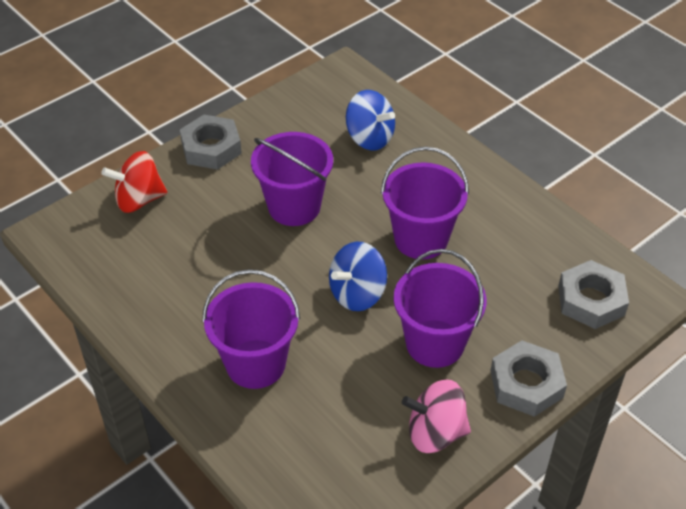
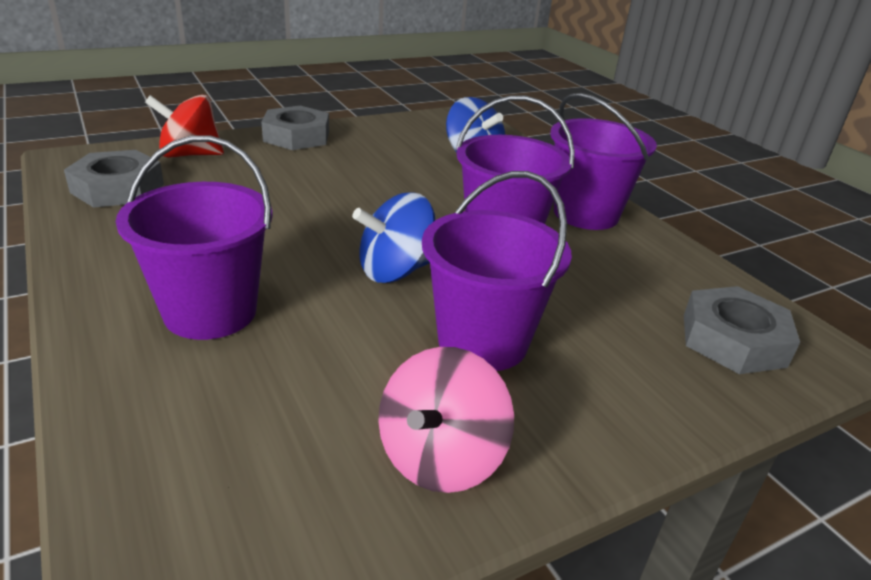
camera: 10 degrees right, 15 degrees down
purple bucket [251,132,333,226] -> purple bucket moved to [550,93,657,230]
pink spinning top [402,380,471,453] -> pink spinning top turned 75 degrees counterclockwise [378,347,514,493]
grey nut [490,340,567,417] -> grey nut moved to [64,150,164,208]

